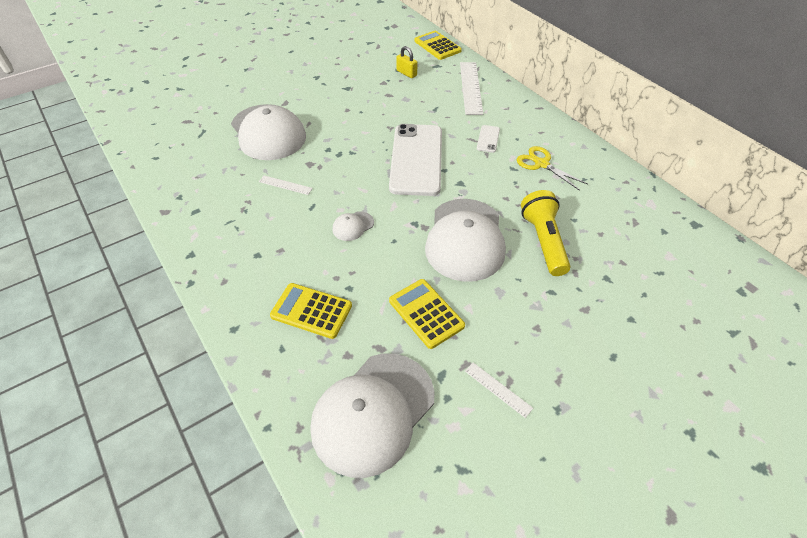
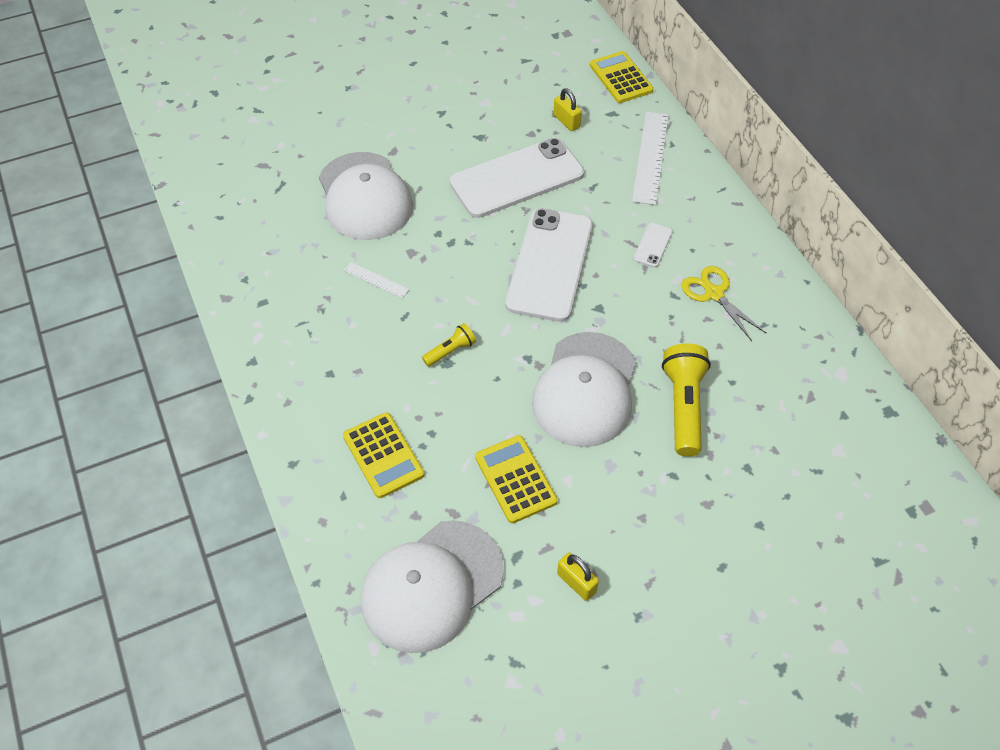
camera: 10 degrees right, 5 degrees up
yellow calculator [270,283,352,339] -> yellow calculator turned 150 degrees counterclockwise [343,412,424,498]
white cap [332,211,374,241] -> yellow flashlight [422,323,476,367]
white ruler [465,363,533,418] -> yellow padlock [557,553,599,601]
none -> white phone [449,138,584,218]

